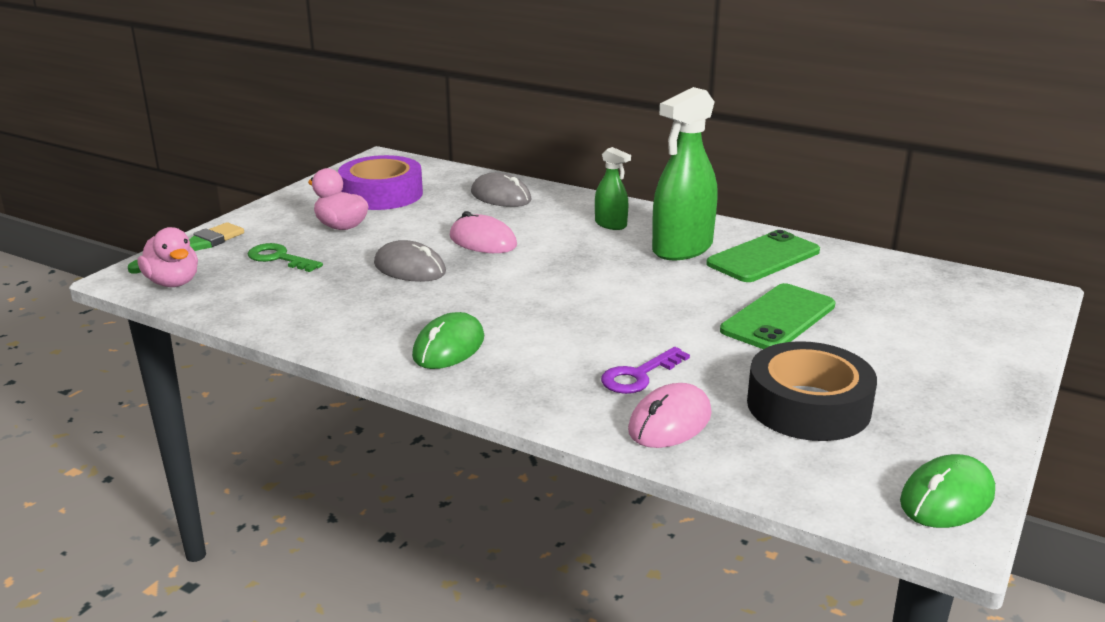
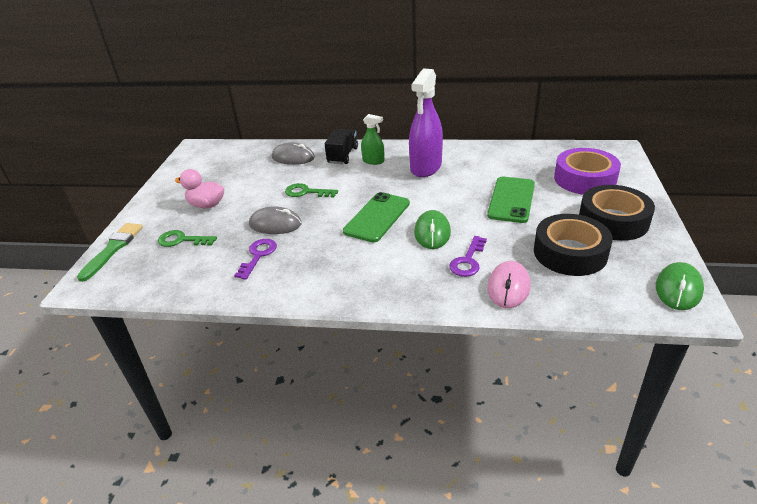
camera: 20 degrees left, 10 degrees up
pink duck [138,227,198,287] -> none
purple tape [338,155,423,210] -> purple tape moved to [554,148,621,194]
green mouse [412,312,484,369] -> green mouse moved to [414,210,451,249]
pink mouse [450,211,517,253] -> green key [285,183,338,197]
green spray bottle [652,87,718,260] -> purple spray bottle [409,68,443,177]
green phone [706,230,820,282] -> green phone moved to [343,192,410,243]
none -> purple key [234,239,277,280]
none -> black truck [325,129,358,164]
none -> black tape [579,185,655,241]

